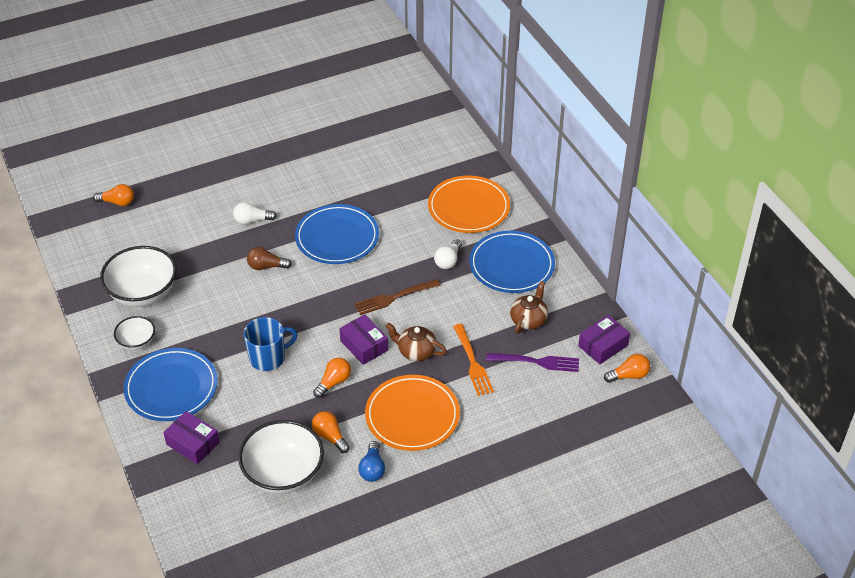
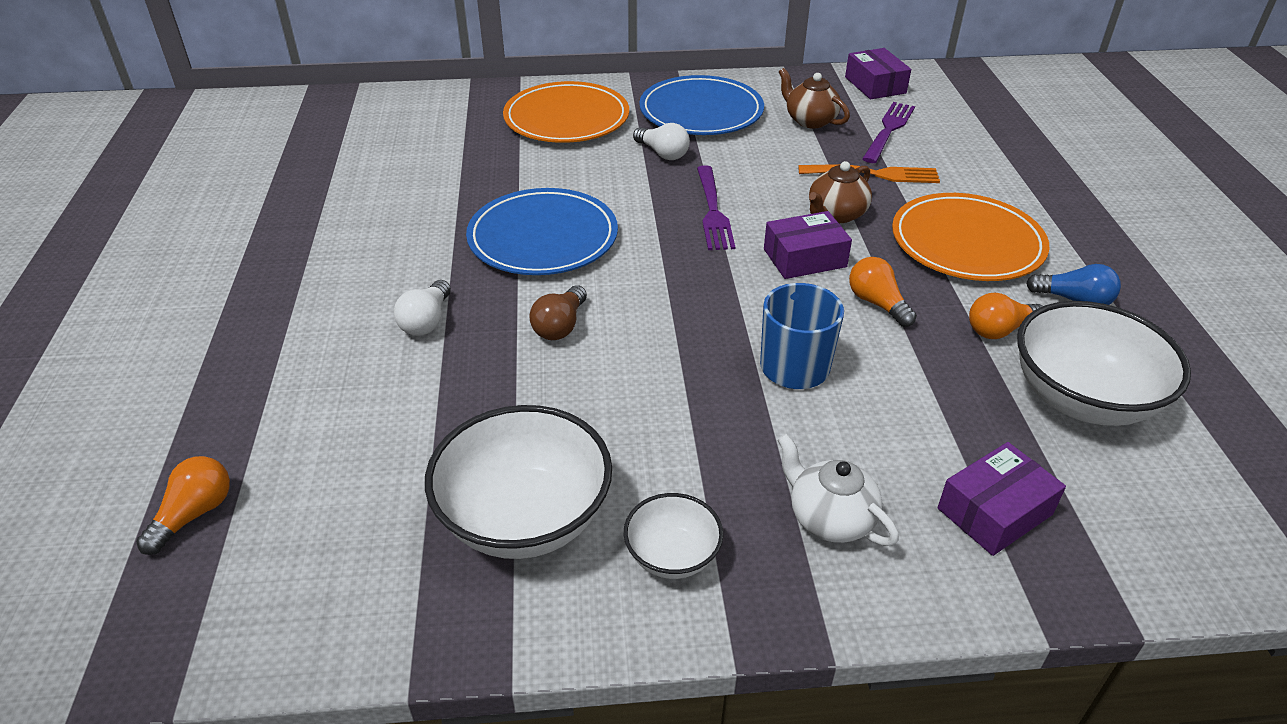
camera: 70 degrees left, 5 degrees down
blue plate [124,348,218,421] -> white teapot [777,434,899,546]
brown fork [354,279,440,315] -> purple fork [697,165,735,250]
orange light bulb [604,354,650,383] -> none

